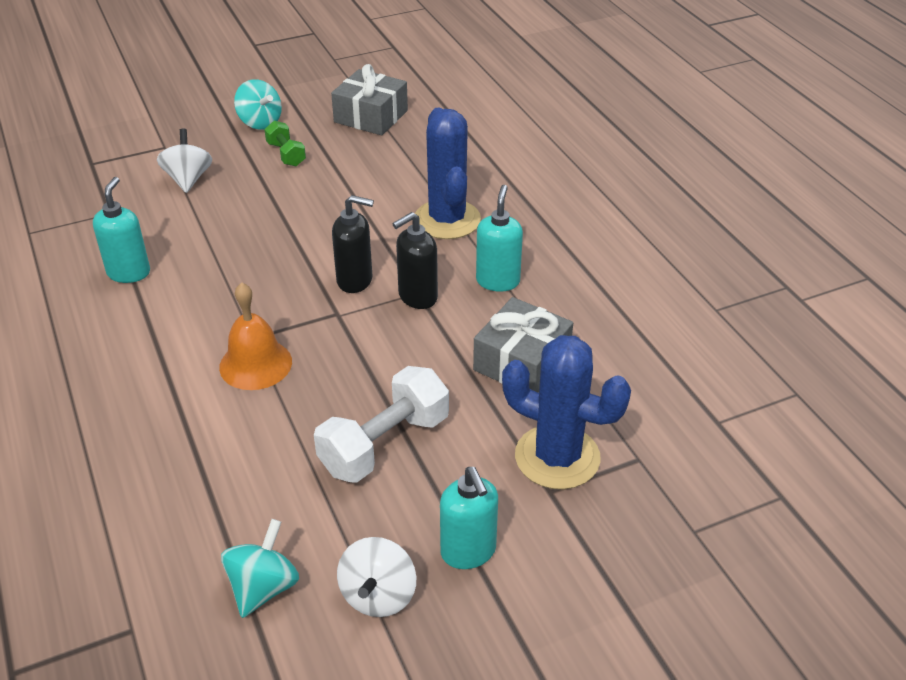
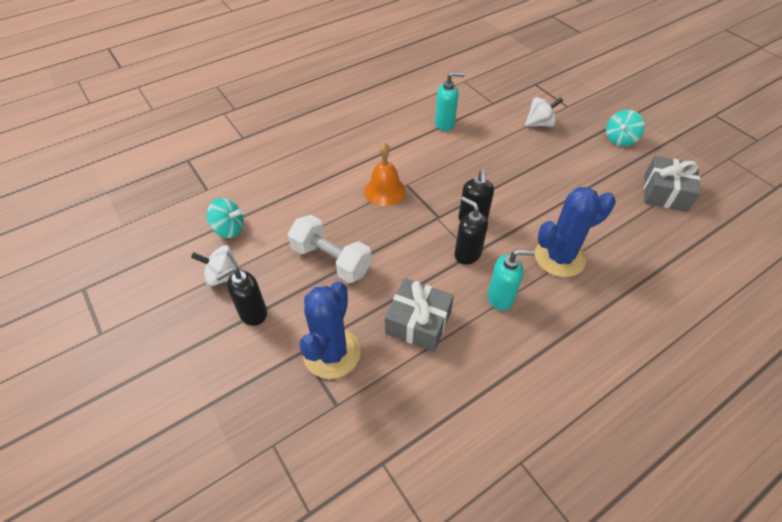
camera: 80 degrees right, 10 degrees up
green dumbbell [264,121,306,167] -> none
turquoise soap dispenser [440,467,498,569] -> black soap dispenser [215,267,267,326]

